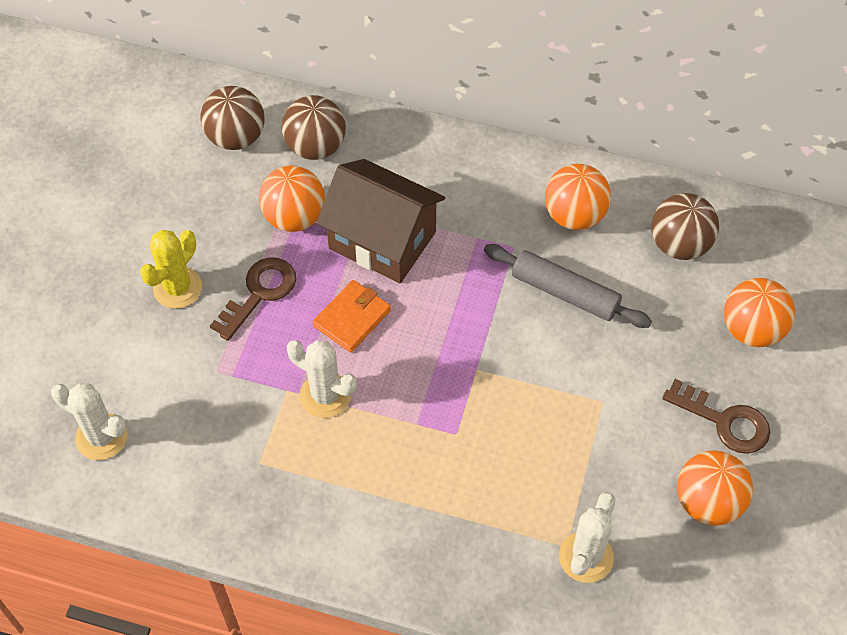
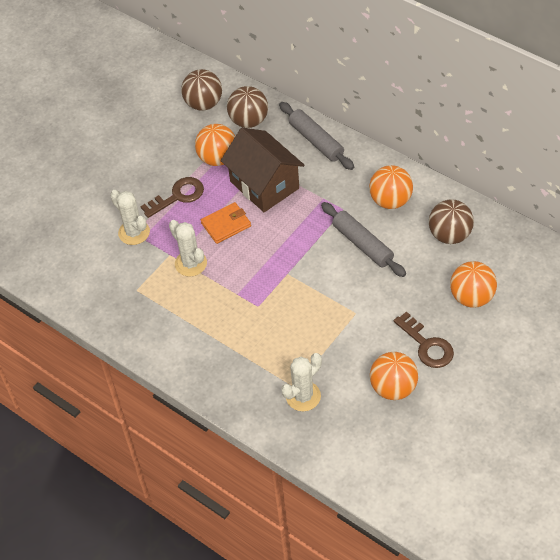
camera: 25 degrees right, 5 degrees down
white cactus [51,383,128,460] -> white cactus moved to [110,190,150,245]
yellow cactus [140,230,202,309] -> none
none -> grey rolling pin [279,102,354,170]

